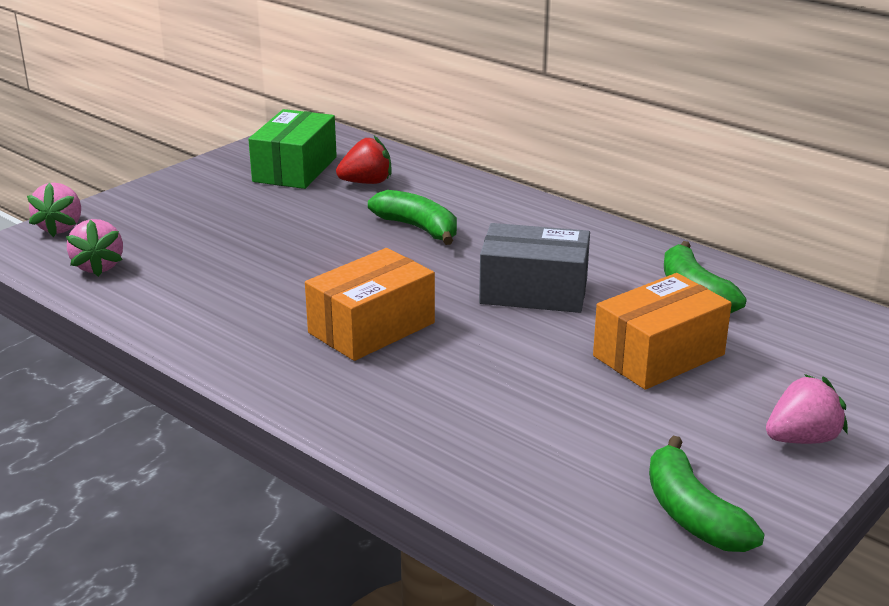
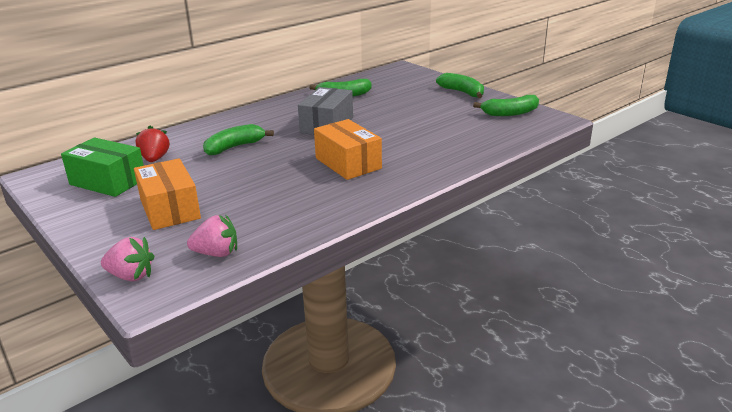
camera: 80 degrees left, 0 degrees up
orange box [593,273,732,390] -> orange box moved to [134,158,201,230]
pink strawberry [766,374,848,444] -> green banana [436,73,484,98]

